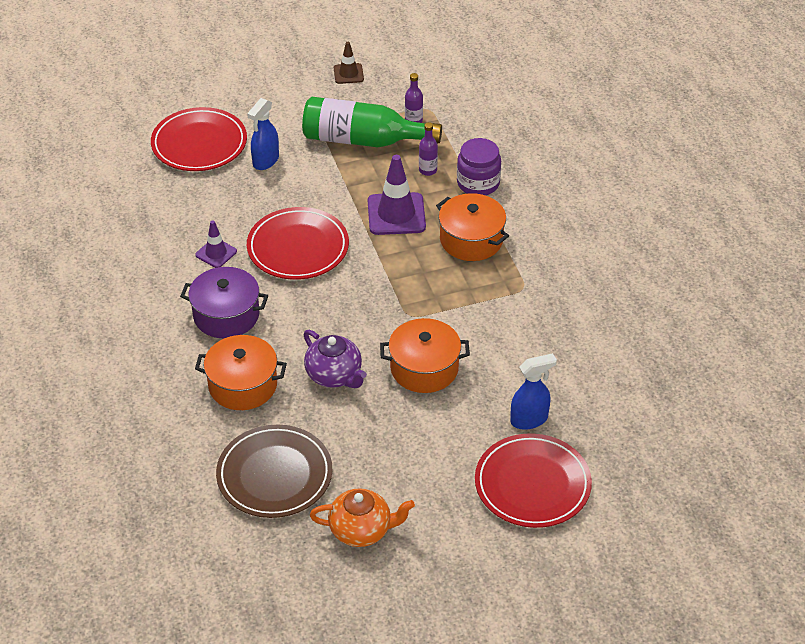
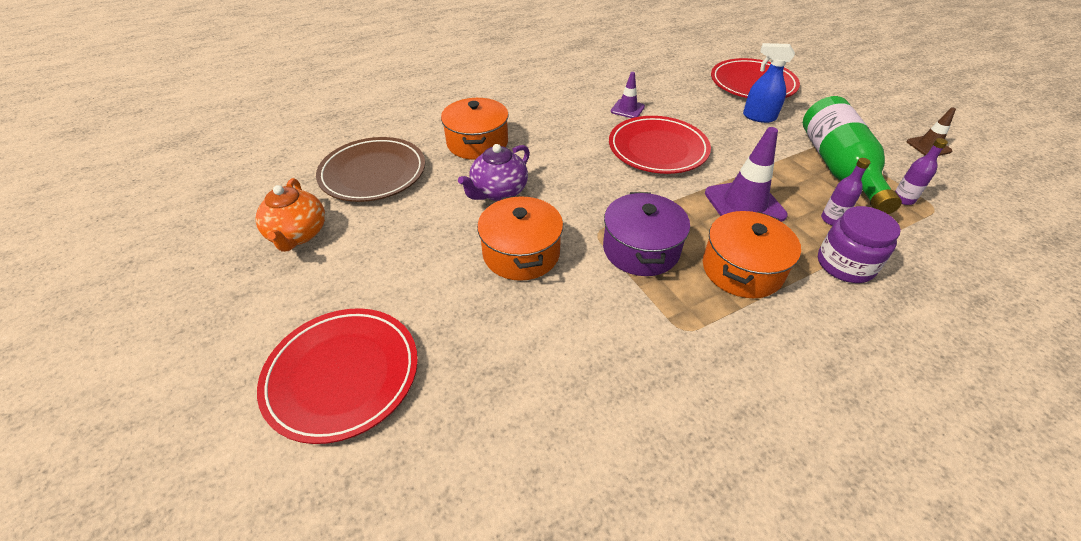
camera: 80 degrees right, 0 degrees up
purple pot [180,267,268,338] -> purple pot moved to [603,192,690,276]
blue spray bottle [510,353,557,430] -> none

